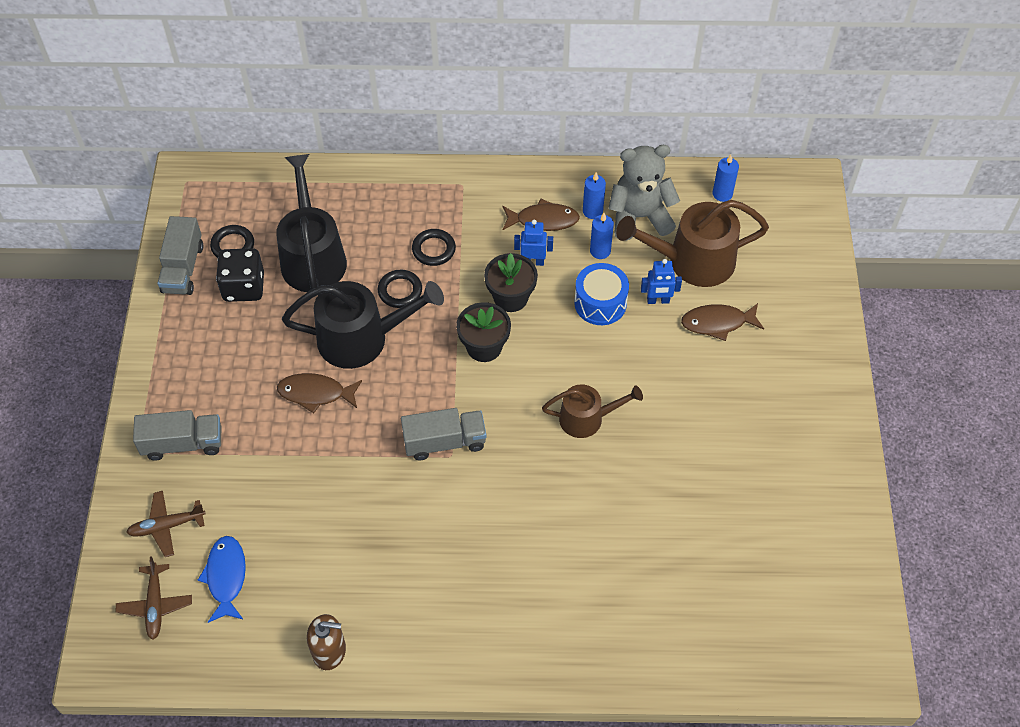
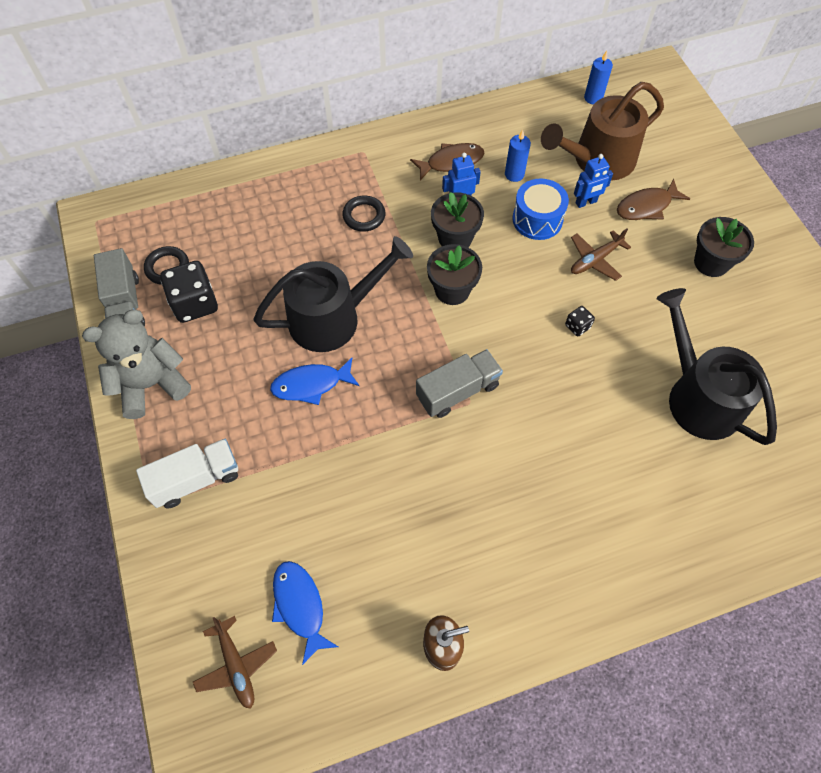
camera: 20 degrees left, 5 degrees up
brown plane [126,491,206,557] -> brown plane moved to [571,228,631,281]
grey truck [133,410,221,461] -> white truck [136,439,238,508]
black watering can [276,154,347,292] -> black watering can moved to [657,288,777,445]
brown fish [277,373,362,413] -> blue fish [270,358,359,405]
black ring [378,270,422,308] -> none
brown watering can [542,384,643,438] -> black dice [565,306,595,336]
blue candle [583,172,606,219] -> none
grey teddy bear [608,145,680,241] -> grey teddy bear moved to [82,309,191,419]
none -> black flower pot [694,217,754,277]

